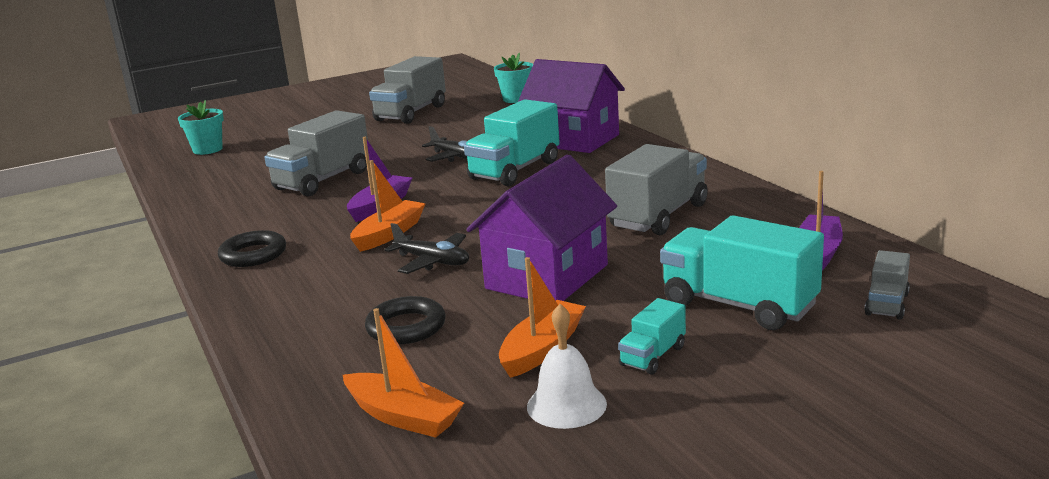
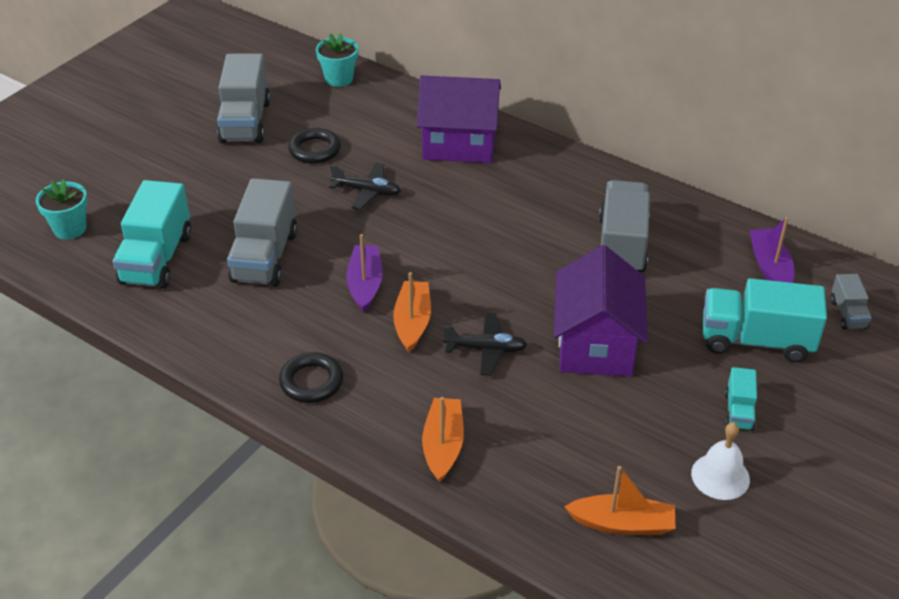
camera: 30 degrees left, 20 degrees up
black ring [365,296,446,344] -> black ring moved to [288,128,341,164]
turquoise truck [464,99,560,186] -> turquoise truck moved to [113,180,191,289]
orange boat [499,257,586,378] -> orange boat moved to [422,397,464,483]

